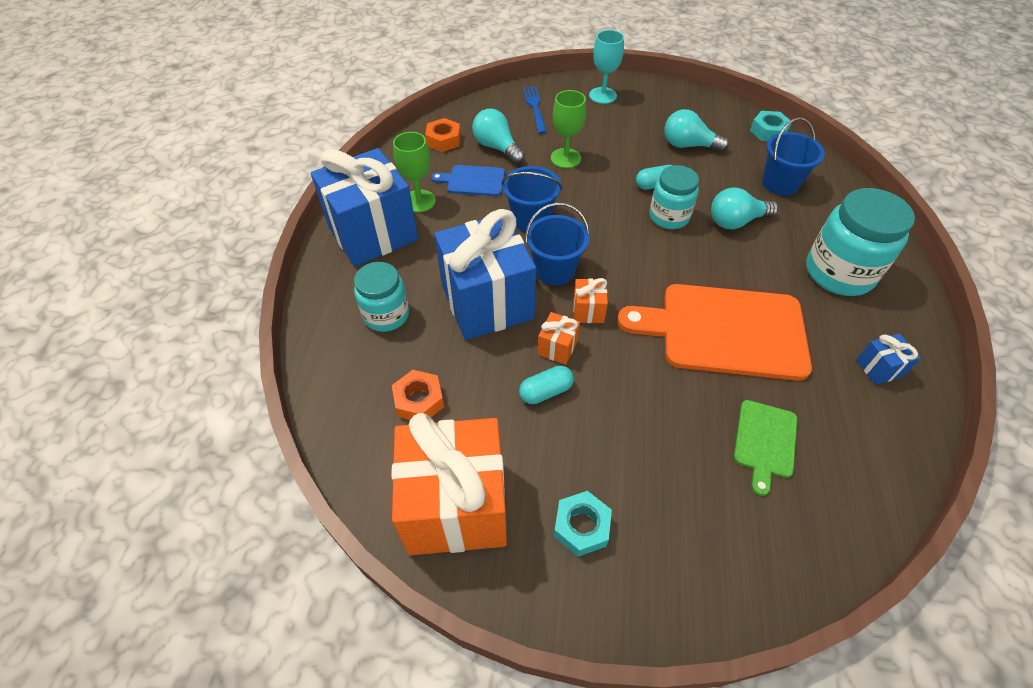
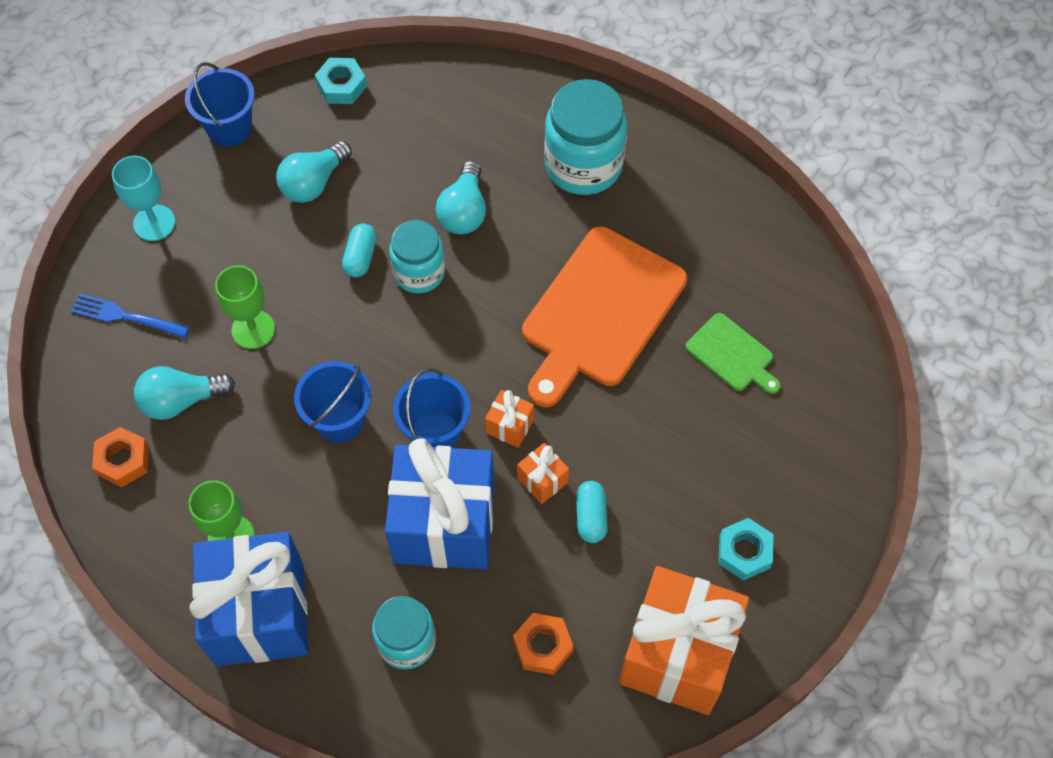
camera: 65 degrees left, 10 degrees up
blue cutting board [431,165,505,196] -> none
blue bucket [762,117,825,196] -> blue bucket moved to [185,62,255,147]
blue gift [856,333,921,385] -> none

